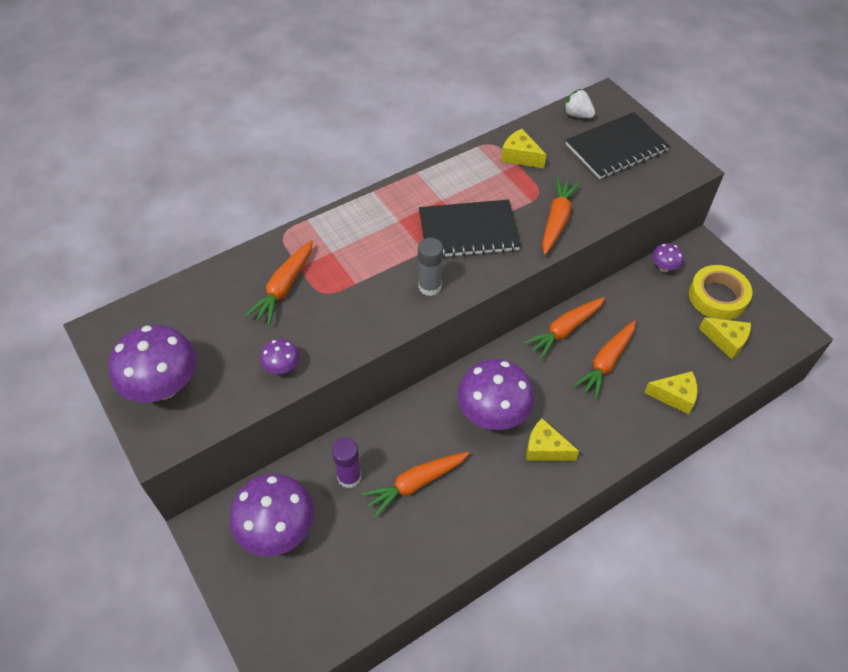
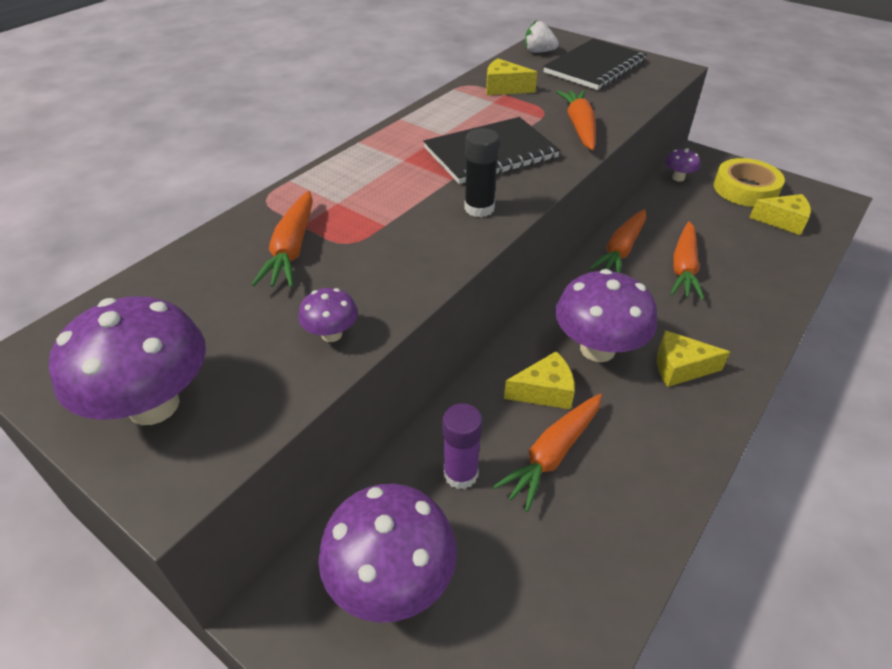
camera: 20 degrees left, 10 degrees down
grey glue stick [418,238,443,296] -> black glue stick [464,128,500,217]
yellow cheese [644,371,698,415] -> yellow cheese moved to [504,351,575,410]

